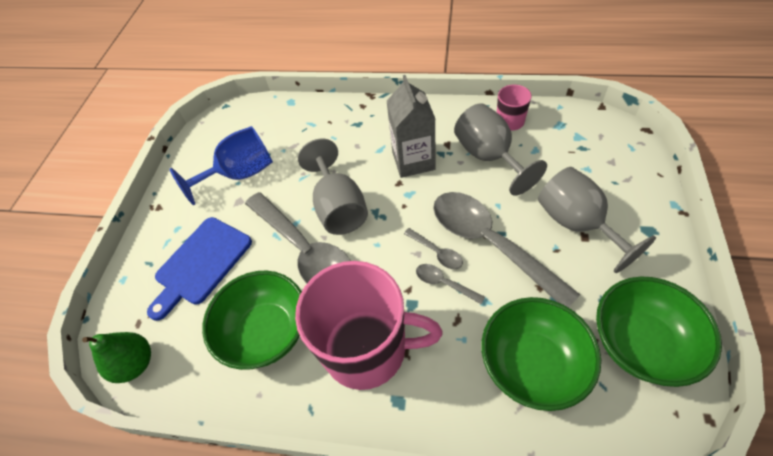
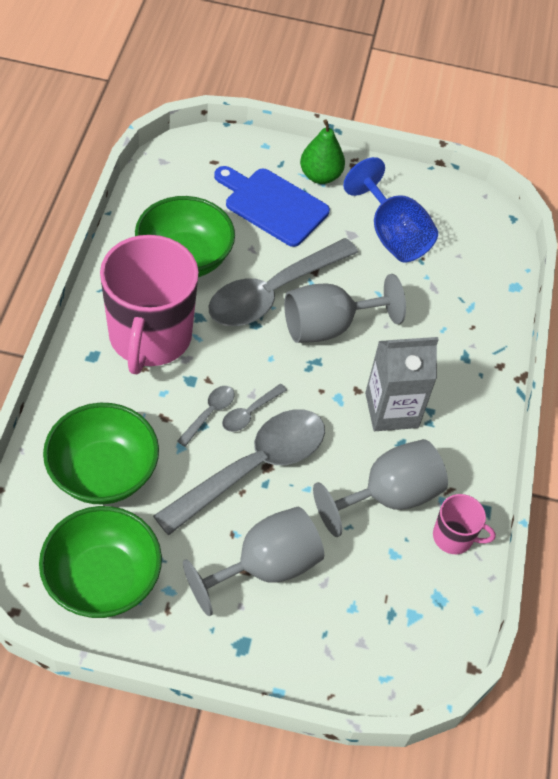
camera: 80 degrees right, 0 degrees up
green pear [82,332,151,383] -> green pear moved to [300,119,345,184]

